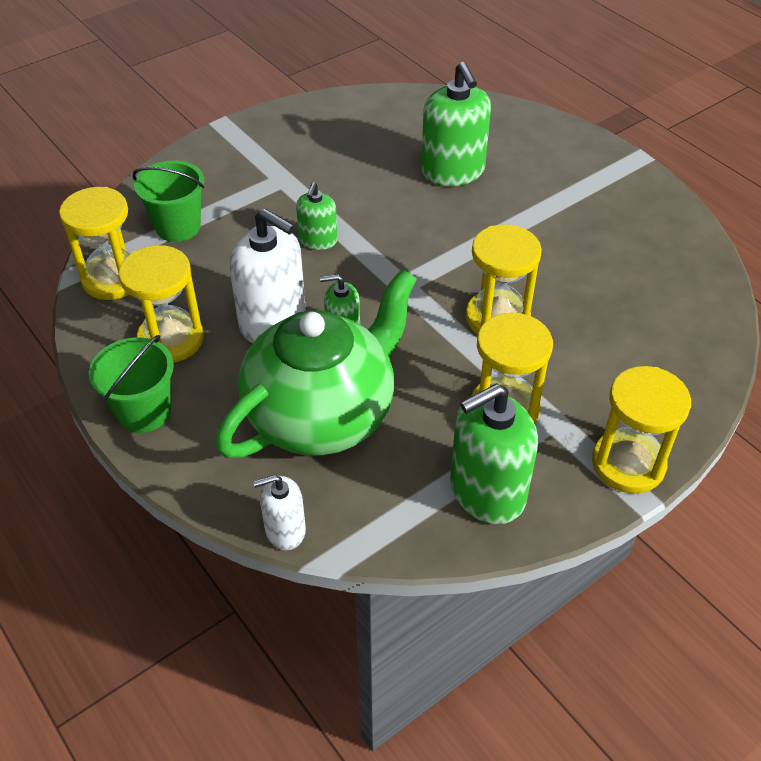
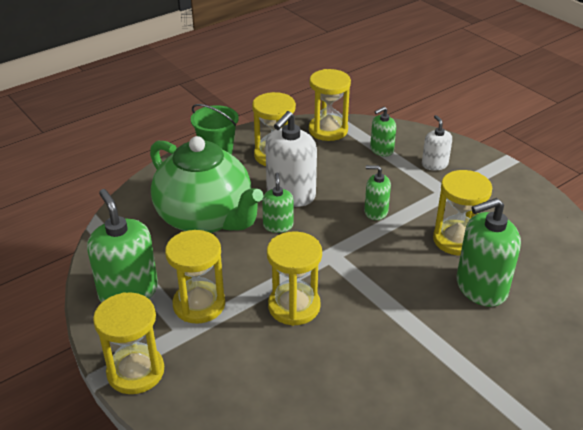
camera: 90 degrees right, 10 degrees down
green bucket [133,160,204,242] -> green soap dispenser [370,107,396,156]
white soap dispenser [253,475,306,550] -> white soap dispenser moved to [422,115,452,170]
none -> yellow hourglass [433,170,492,255]

